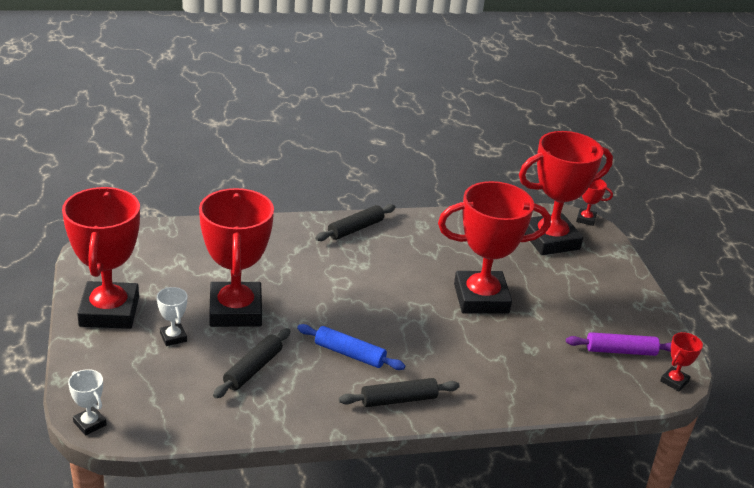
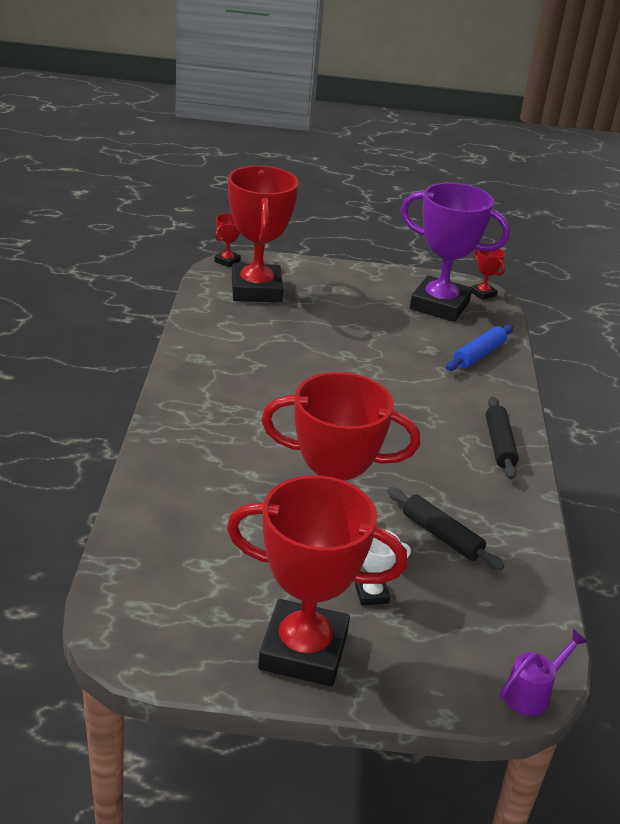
camera: 75 degrees left, 0 degrees up
white trophy [68,369,107,435] -> purple watering can [500,629,588,716]
blue rolling pin [297,324,405,370] -> blue rolling pin moved to [446,324,513,371]
black rolling pin [315,204,395,241] -> none
red trophy [438,181,551,313] -> none
purple rolling pin [566,332,671,356] -> purple trophy [401,182,510,322]

